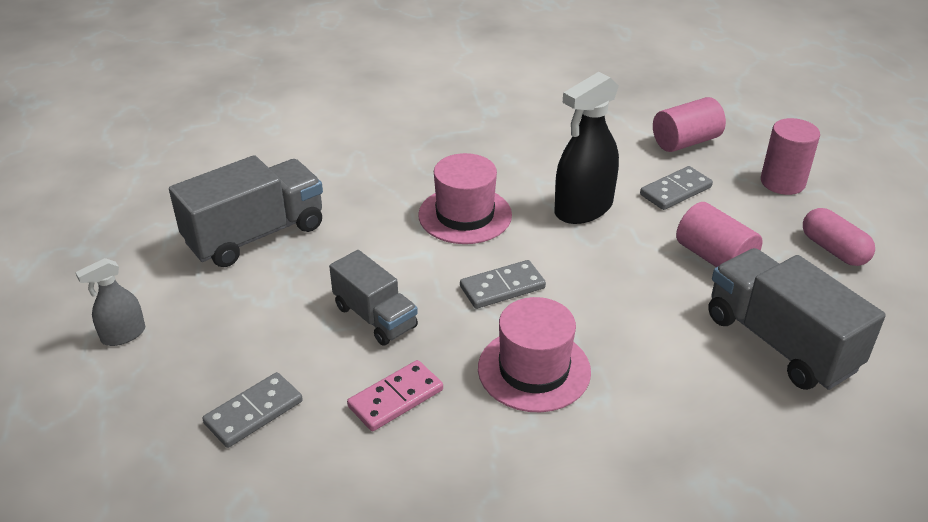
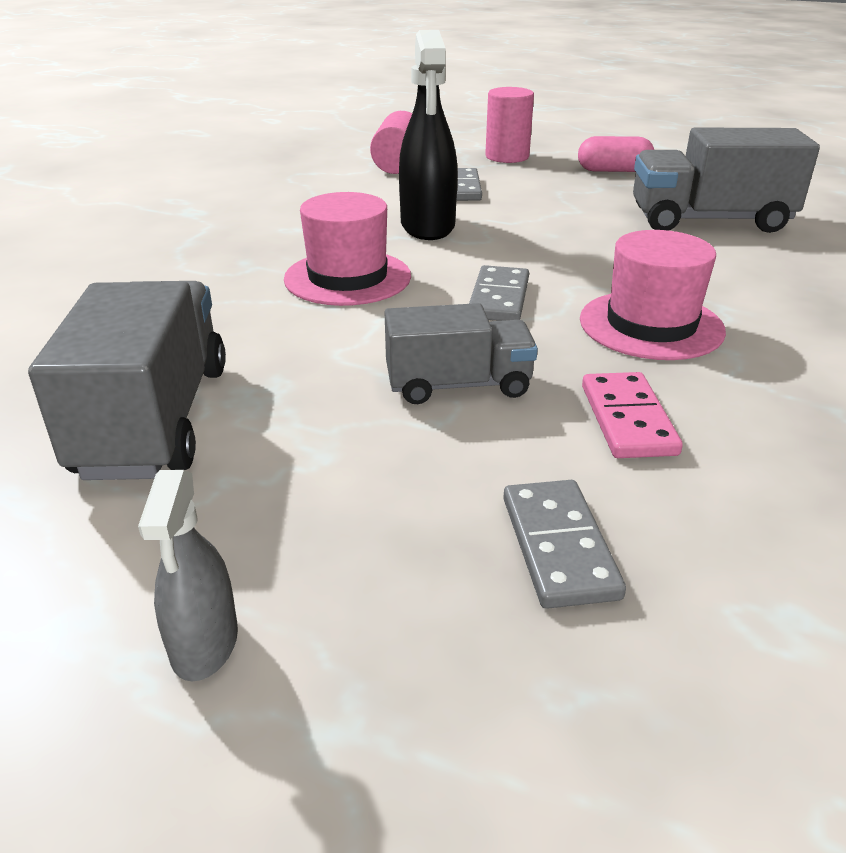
camera: 55 degrees left, 5 degrees down
pink cylinder [676,202,763,267] -> none

